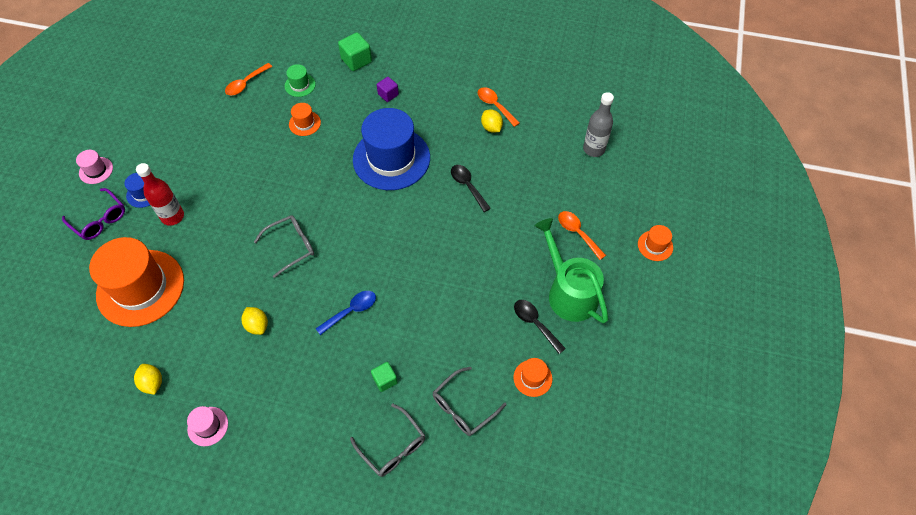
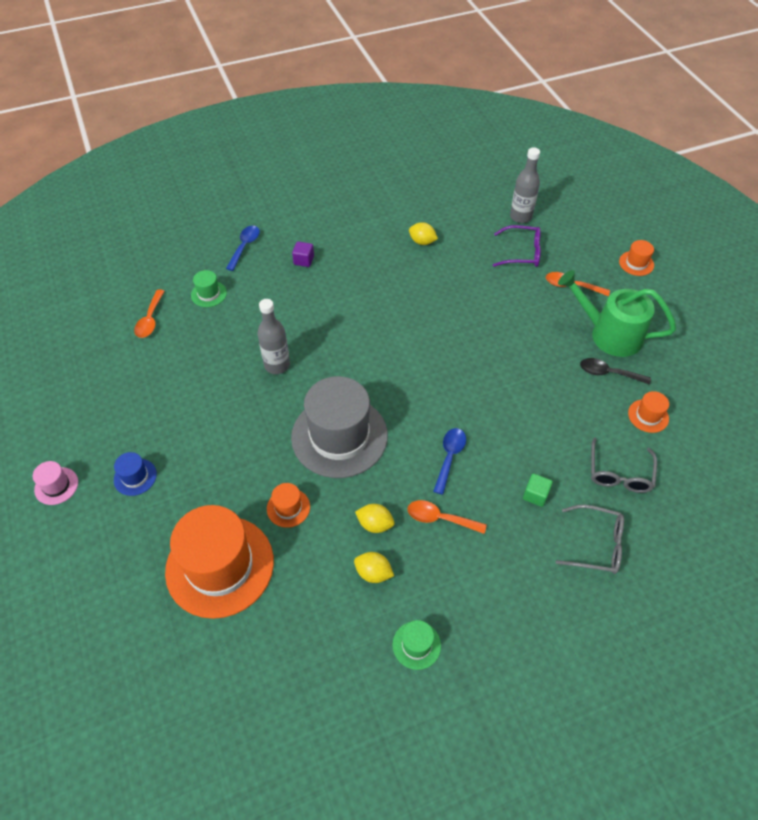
camera: 35 degrees left, 5 degrees down
purple glasses [62,188,125,240] -> purple glasses moved to [493,225,541,267]
yellow lemon [134,364,162,395] -> yellow lemon moved to [354,552,394,583]
red bottle [136,163,184,226] -> none
pink hat [187,406,228,446] -> green hat [393,620,441,670]
grey glasses [254,215,314,278] -> grey hat [291,376,388,478]
orange hat [289,103,321,136] -> orange hat moved to [267,483,310,528]
green cube [338,32,372,71] -> blue spoon [226,226,260,271]
blue hat [353,108,430,190] -> none
black spoon [451,165,491,212] -> none
orange spoon [478,87,520,127] -> orange spoon moved to [408,500,487,534]
none -> grey bottle [258,299,290,374]

